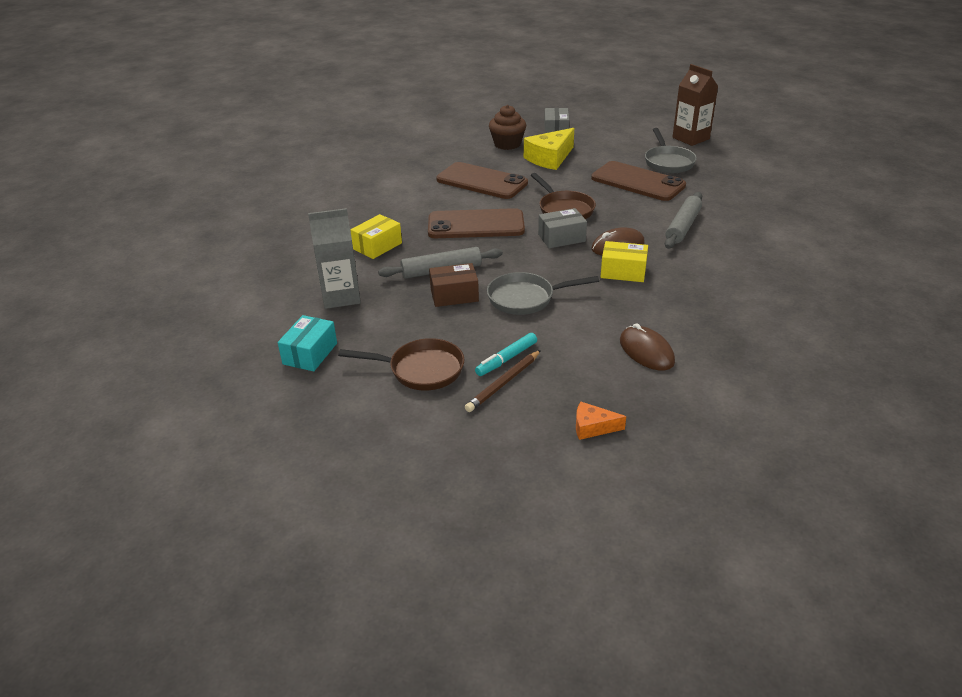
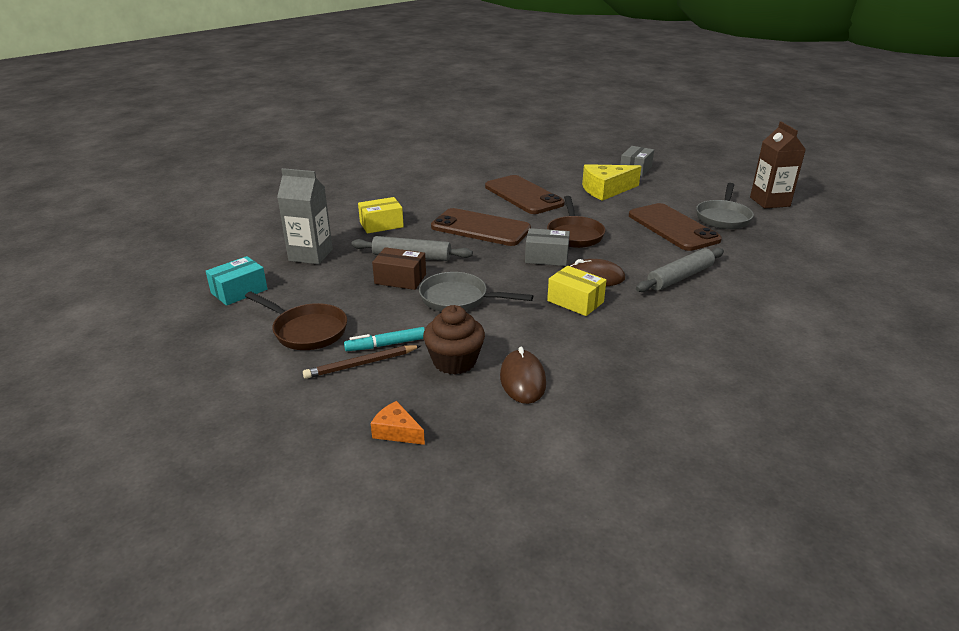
camera: 25 degrees right, 5 degrees down
brown cupcake [489,105,526,150] -> brown cupcake moved to [423,305,485,374]

